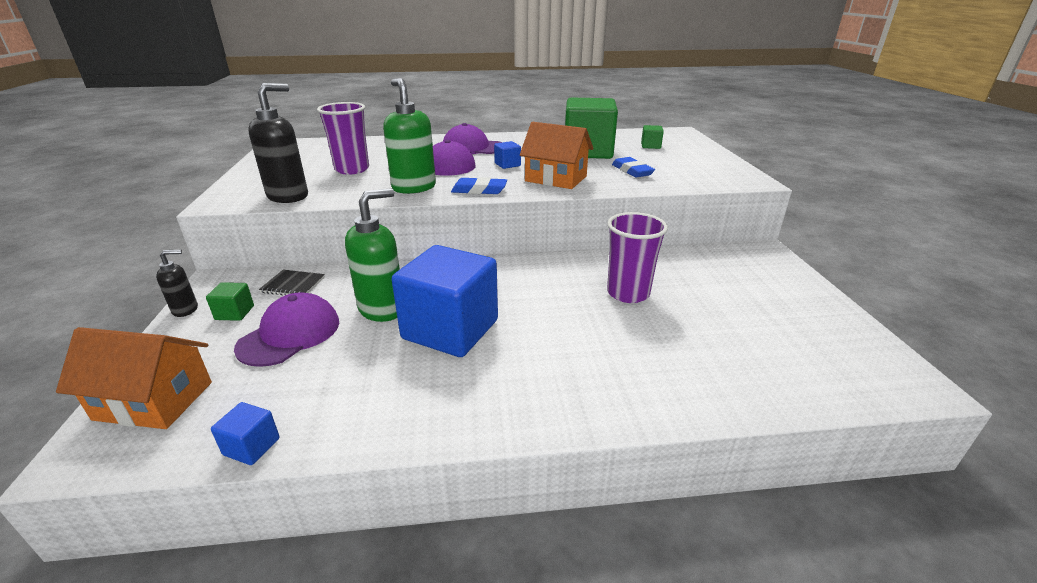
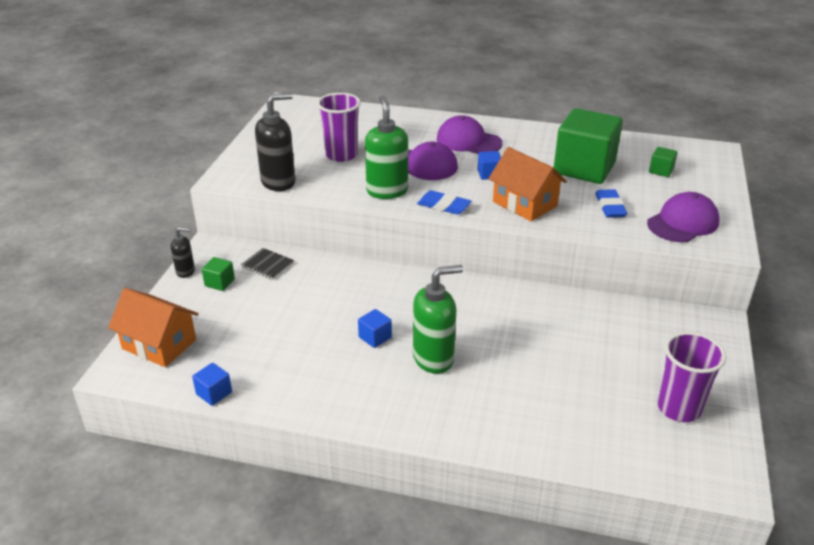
camera: 20 degrees right, 5 degrees up
purple cap [234,292,339,367] -> purple cap moved to [647,192,720,242]
green soap dispenser [345,188,400,322] -> green soap dispenser moved to [413,265,463,374]
blue cube [392,245,498,357] -> blue cube [358,309,392,348], size x0.40
purple cup [607,212,668,303] -> purple cup moved to [657,332,726,422]

